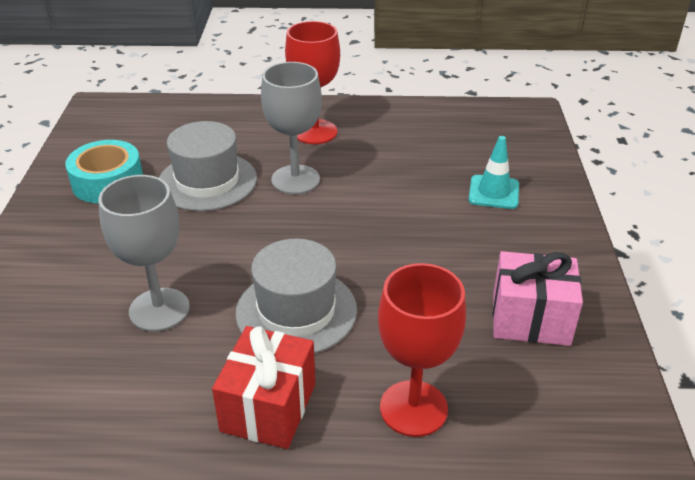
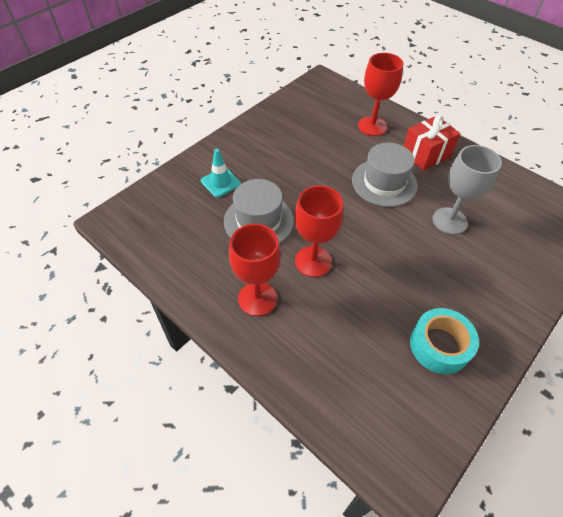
camera: 140 degrees left, 15 degrees up
grey hat [159,121,257,211] -> grey hat moved to [224,179,294,243]
grey goblet [261,62,322,194] -> red goblet [295,185,343,277]
pink gift [493,251,583,346] -> none

